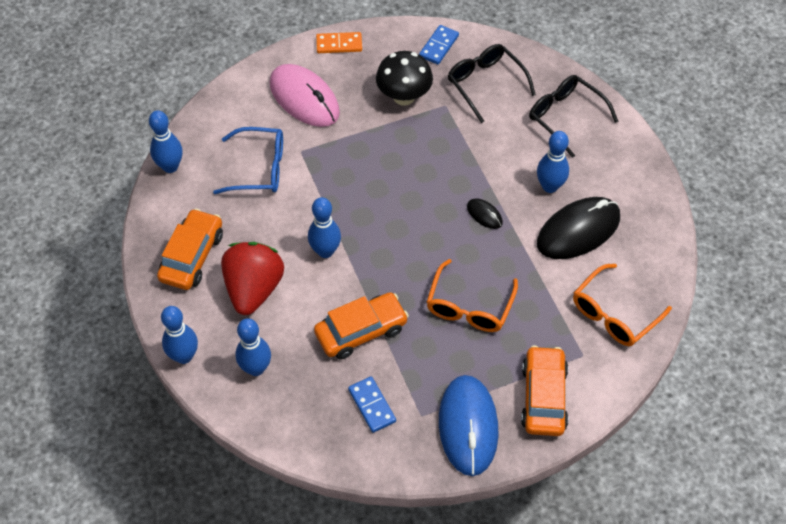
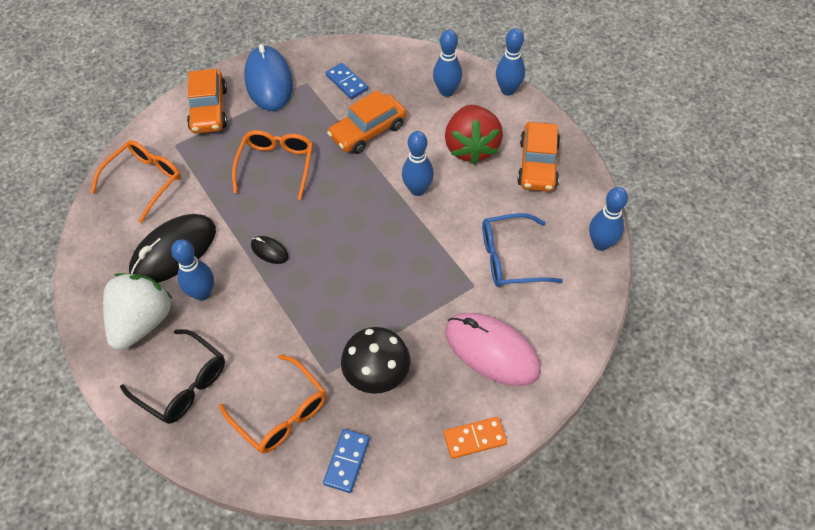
camera: 170 degrees right, 0 degrees up
black glasses [448,44,536,123] -> orange glasses [219,355,327,454]
none -> white strawberry [103,273,173,350]

